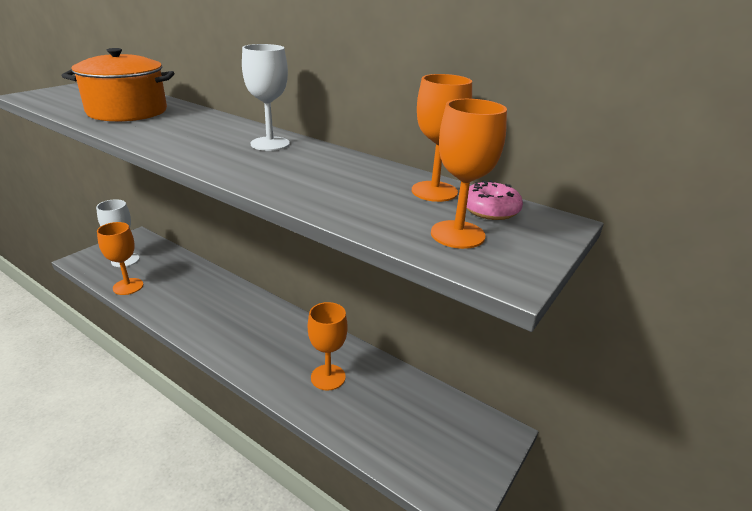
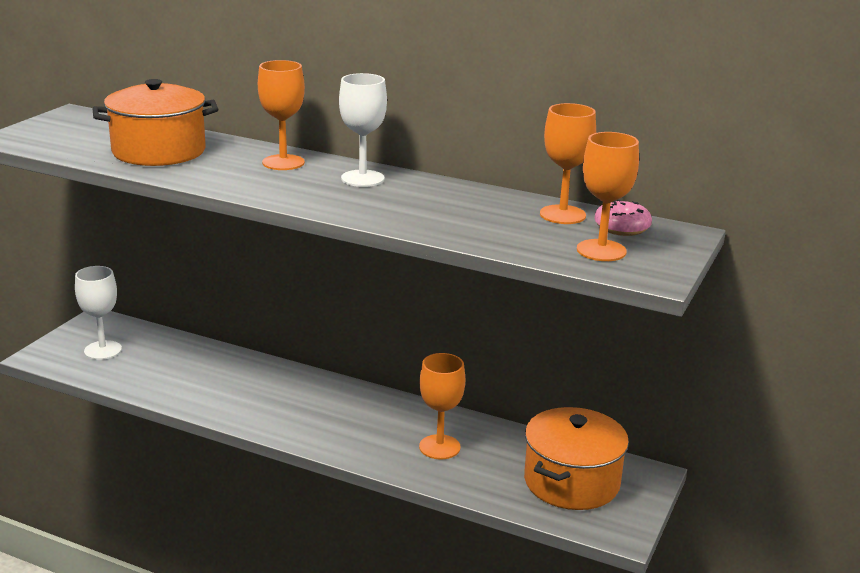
camera: 10 degrees left, 5 degrees down
orange goblet [97,222,144,295] -> orange goblet moved to [258,60,305,170]
none -> orange pot [524,407,629,510]

